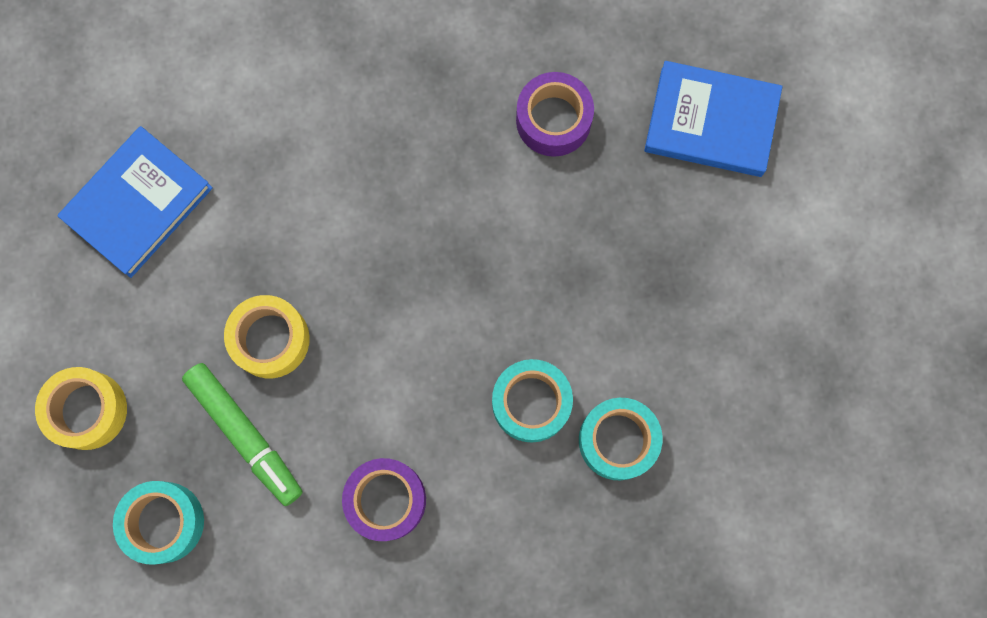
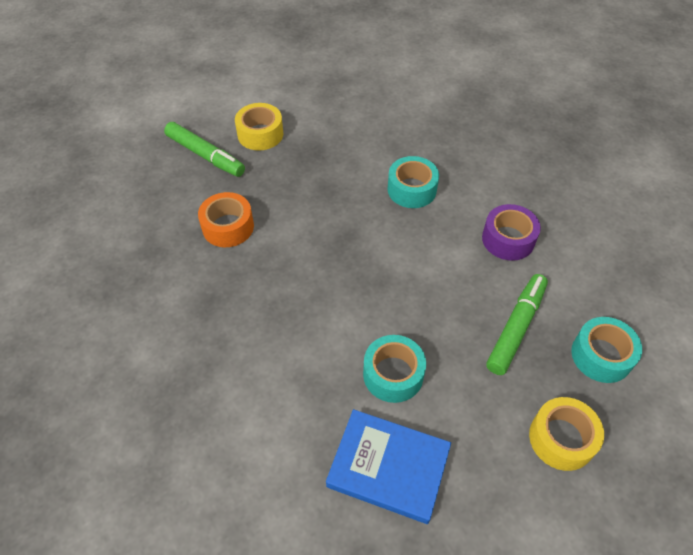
camera: 110 degrees left, 25 degrees down
yellow tape [224,295,310,378] -> yellow tape moved to [235,103,283,150]
purple tape [516,72,594,157] -> orange tape [198,192,254,247]
turquoise tape [579,398,663,480] -> turquoise tape moved to [363,335,426,403]
blue book [644,61,782,177] -> green marker [164,122,245,177]

